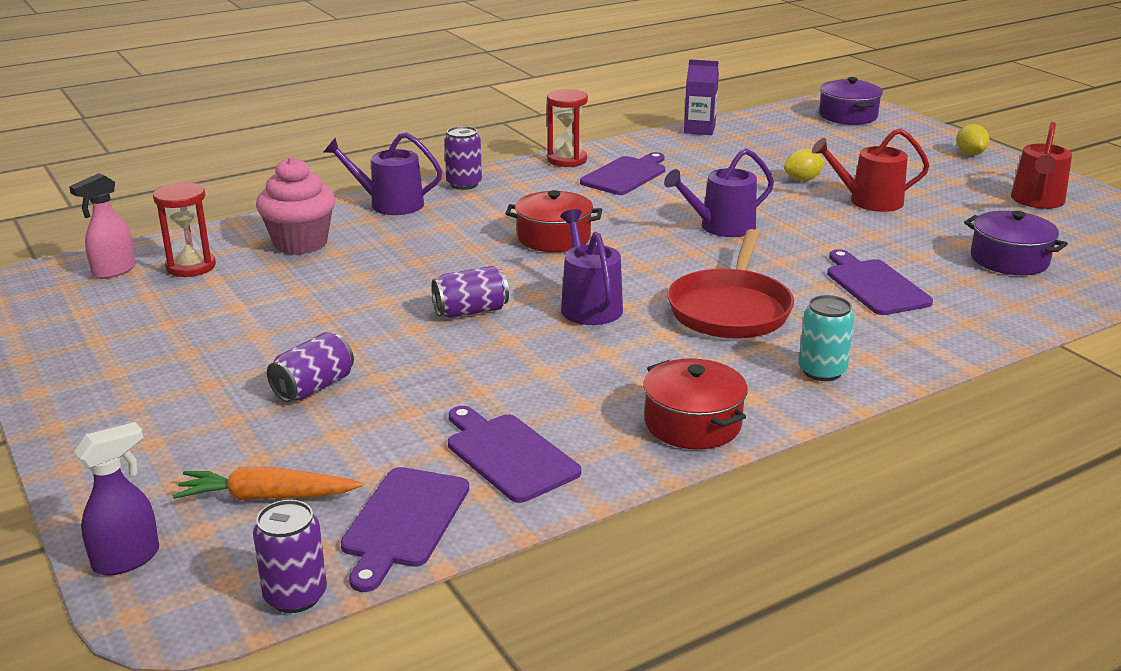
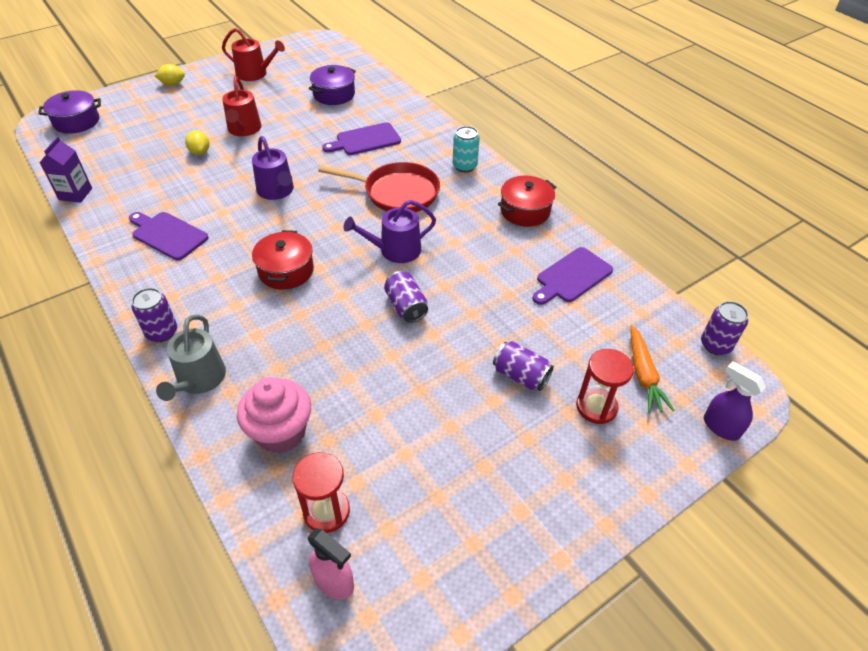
camera: 95 degrees left, 20 degrees up
purple watering can [324,132,442,215] -> grey watering can [156,315,226,401]
purple cutting board [340,467,469,592] -> none
red hourglass [547,89,588,167] -> red hourglass moved to [576,349,634,424]

